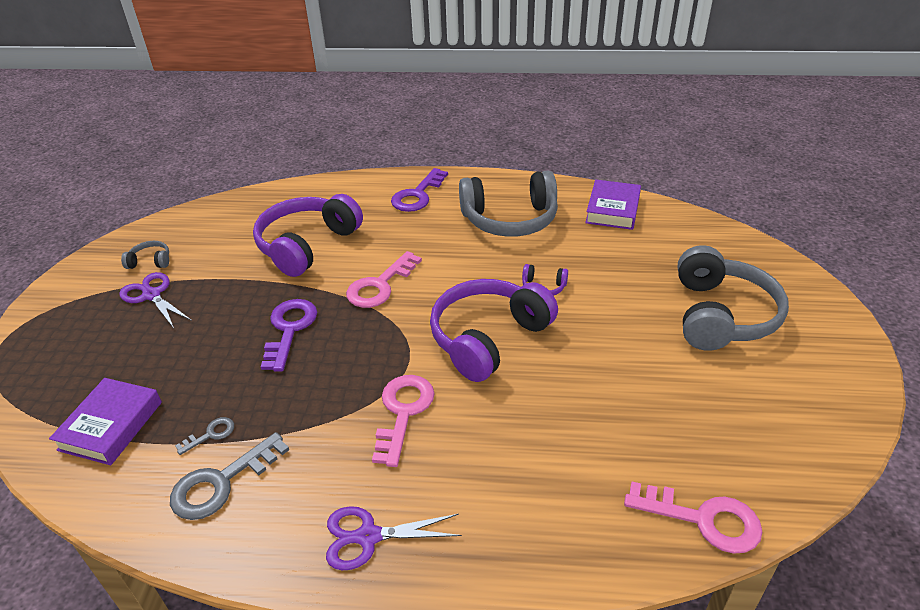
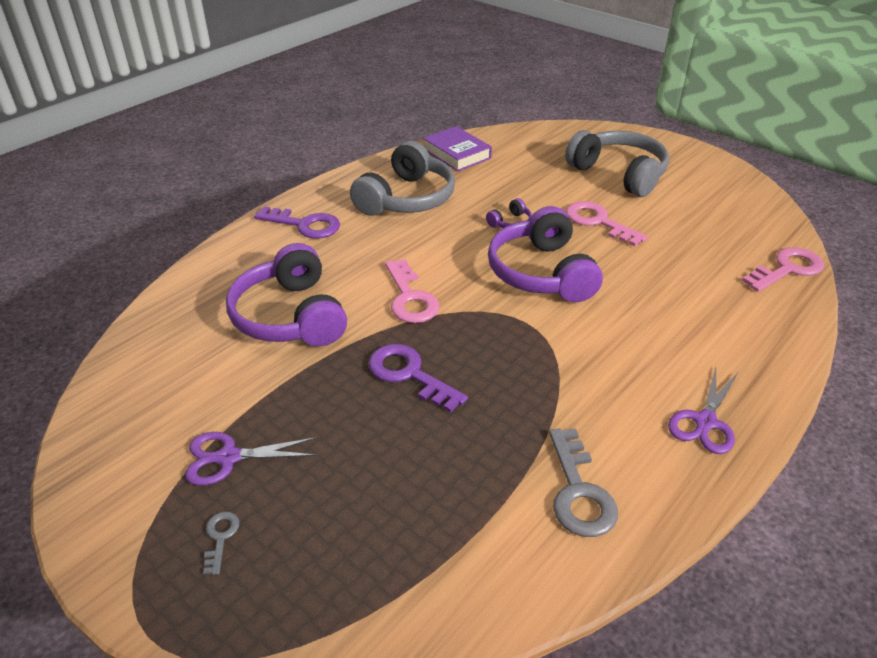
camera: 55 degrees left, 0 degrees up
purple book [49,378,162,465] -> none
grey headphones [121,241,169,269] -> none
grey key [175,417,234,455] -> grey key moved to [203,511,240,575]
pink key [372,375,435,467] -> pink key moved to [566,201,648,247]
purple key [391,168,448,212] -> purple key turned 45 degrees counterclockwise [254,206,340,239]

